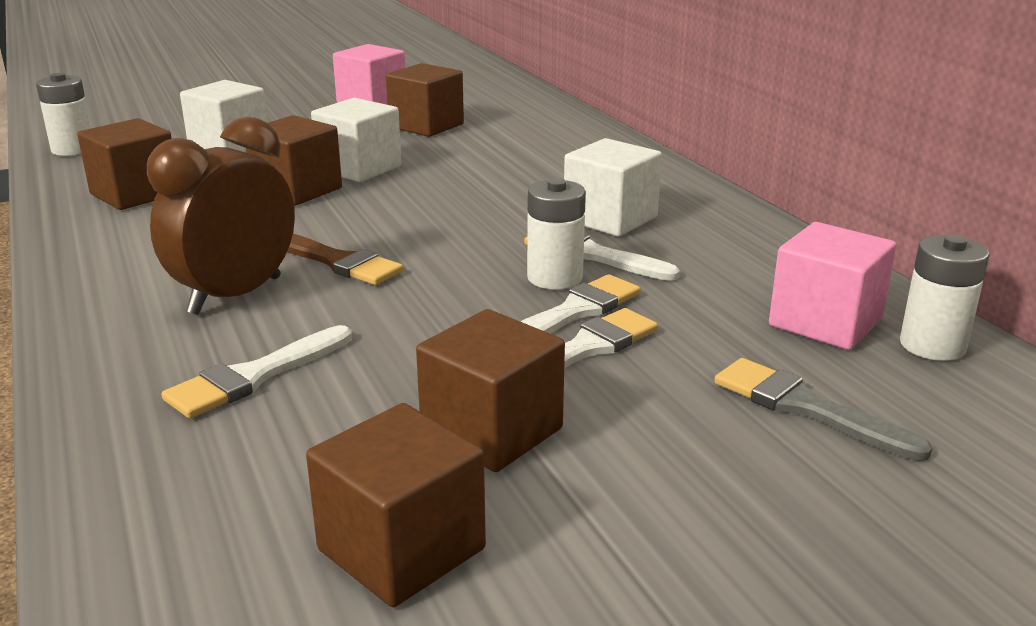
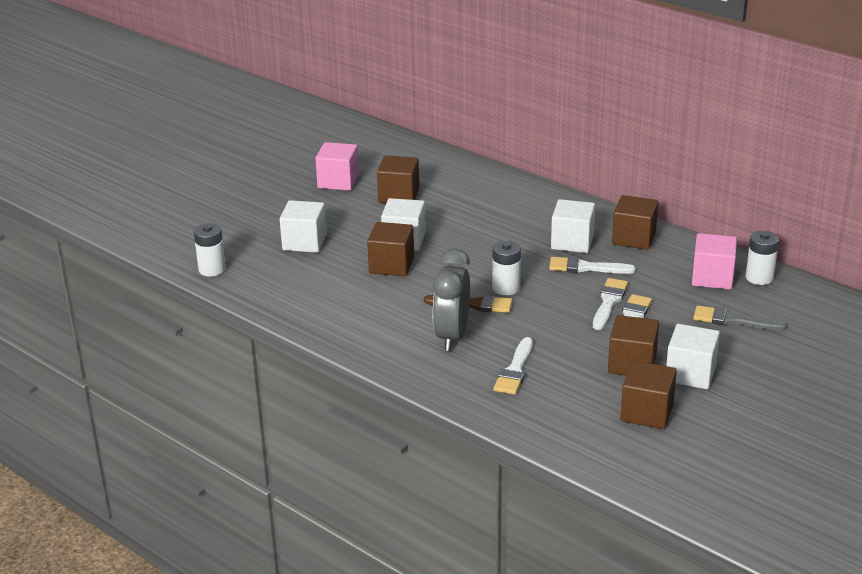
camera: 25 degrees left, 5 degrees up
brown cube [77,118,172,210] -> brown cube moved to [612,195,658,250]
brown clock [147,117,295,315] -> grey clock [433,248,470,351]
white battery [527,178,586,290] -> white battery moved to [492,241,521,295]
none -> white cube [666,324,720,389]

